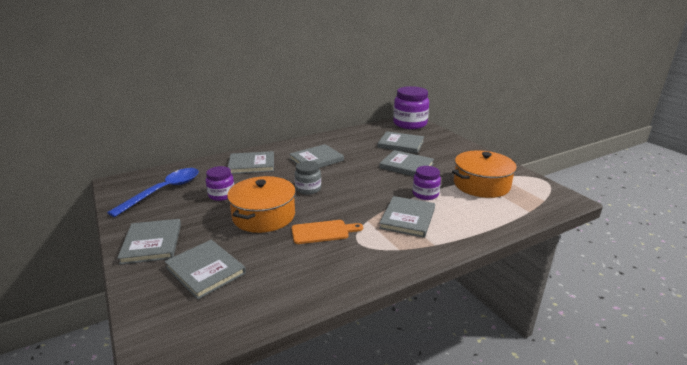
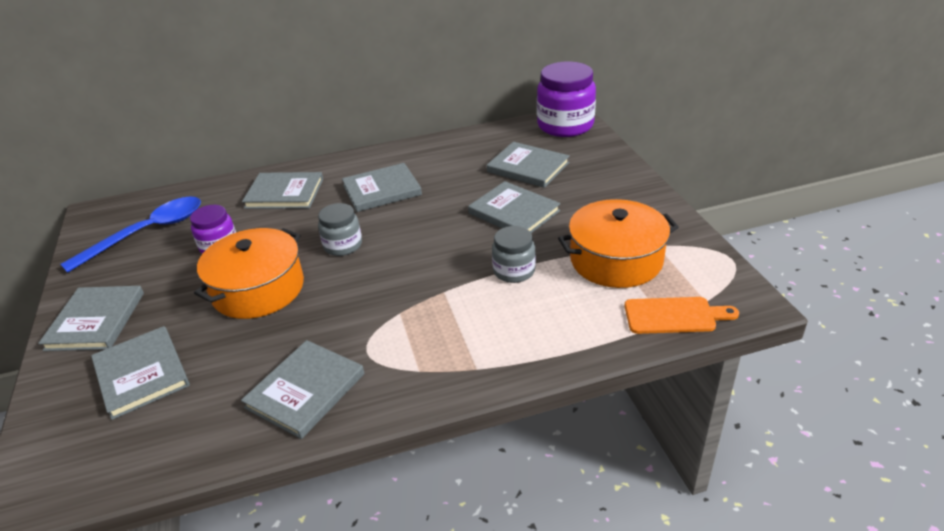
camera: 15 degrees right, 10 degrees up
orange cutting board [292,220,363,244] -> orange cutting board moved to [624,297,739,334]
grey book [379,196,435,238] -> grey book moved to [241,340,364,439]
purple jar [413,166,441,200] -> grey jar [492,226,536,283]

